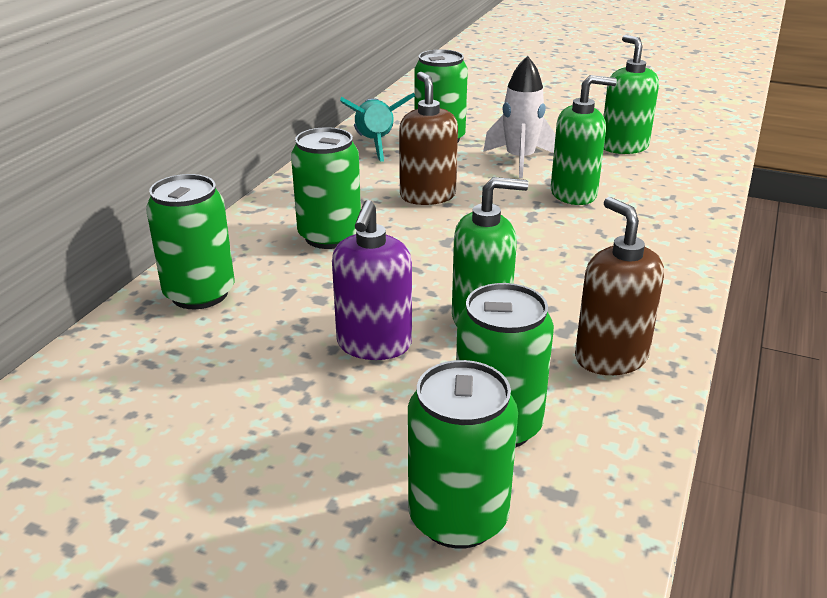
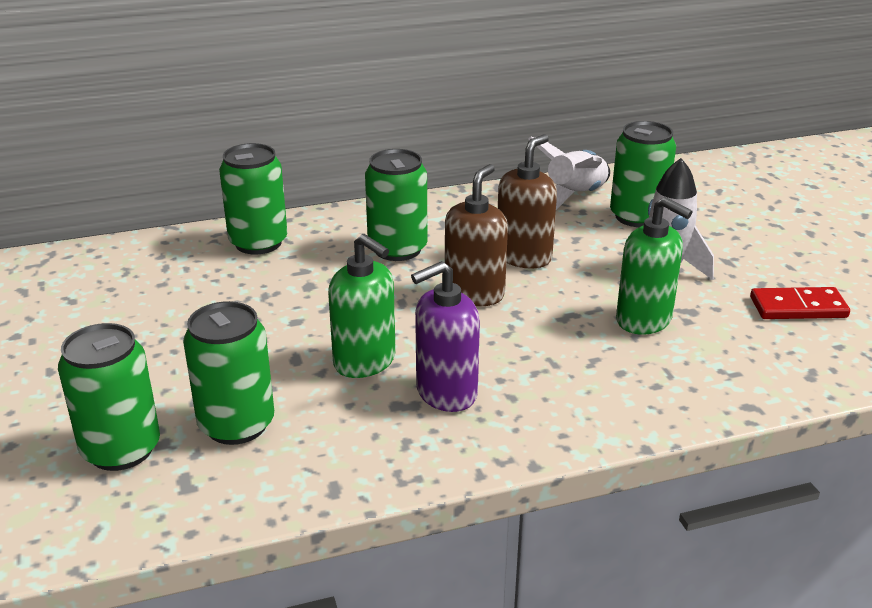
camera: 50 degrees right, 0 degrees up
purple soap dispenser [332,200,412,360] -> purple soap dispenser moved to [411,261,480,412]
turquoise rocket [340,93,416,162] -> white rocket [528,137,610,210]
brown soap dispenser [575,197,664,375] -> brown soap dispenser moved to [445,164,508,306]
green soap dispenser [604,35,659,154] -> red domino [750,287,850,319]

